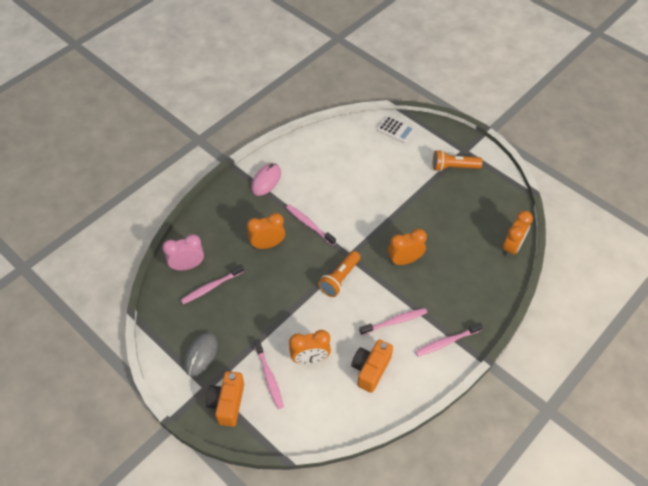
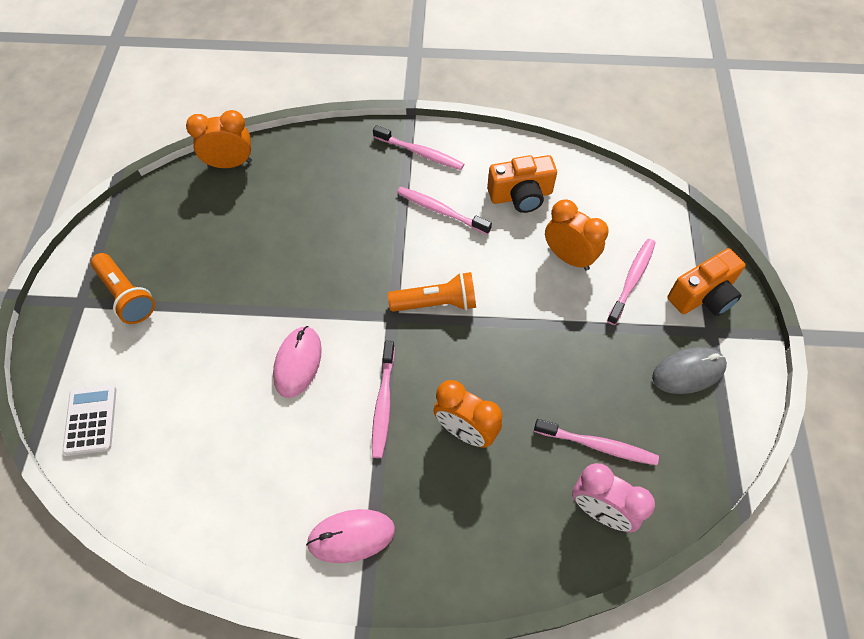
camera: 130 degrees left, 5 degrees up
orange clock [388,229,427,265] -> none
none -> pink mouse [273,326,322,398]

